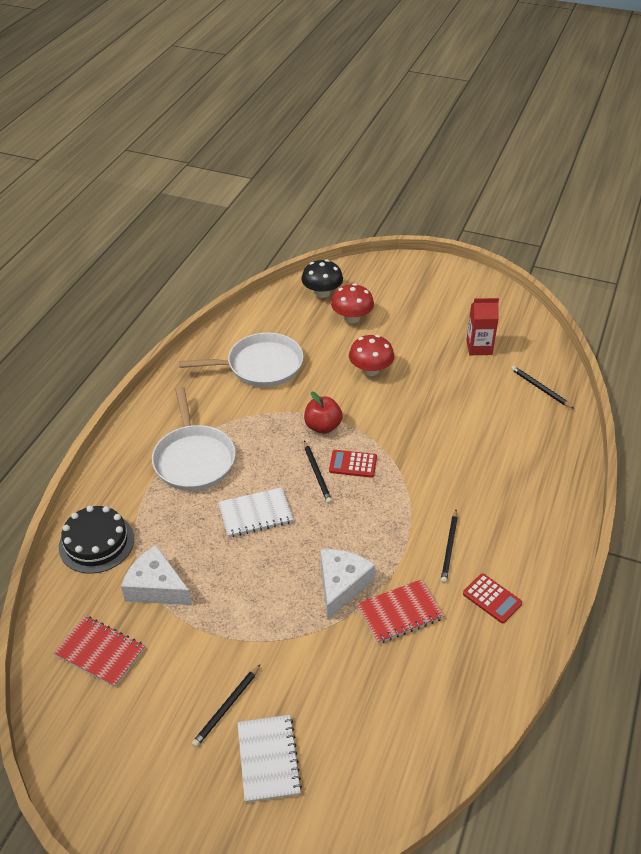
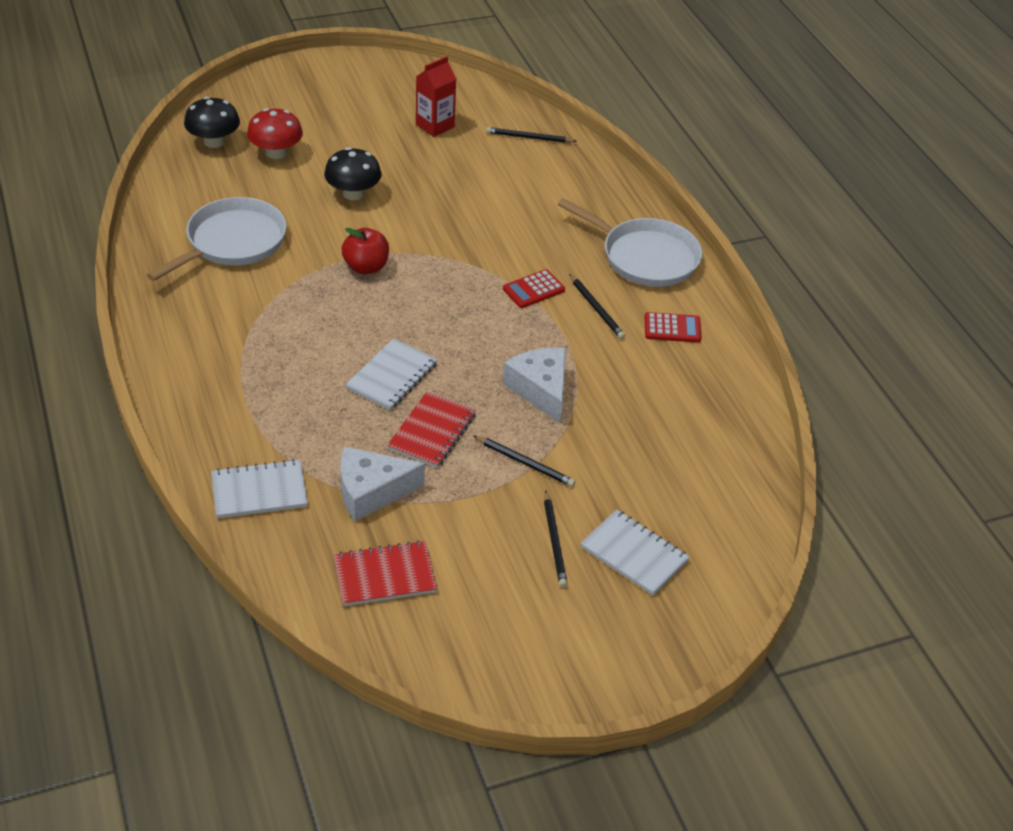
camera: 45 degrees left, 0 degrees up
black cake [59,506,134,574] -> white notebook [211,459,308,519]
white pan [152,387,236,491] -> white pan moved to [558,198,702,287]
black pencil [304,441,332,504] -> black pencil moved to [473,435,575,487]
red calculator [329,450,377,478] -> red calculator moved to [503,269,565,308]
red mushroom [349,335,394,376] -> black mushroom [324,147,381,200]
red notebook [357,579,444,644] -> red notebook moved to [387,392,476,468]

